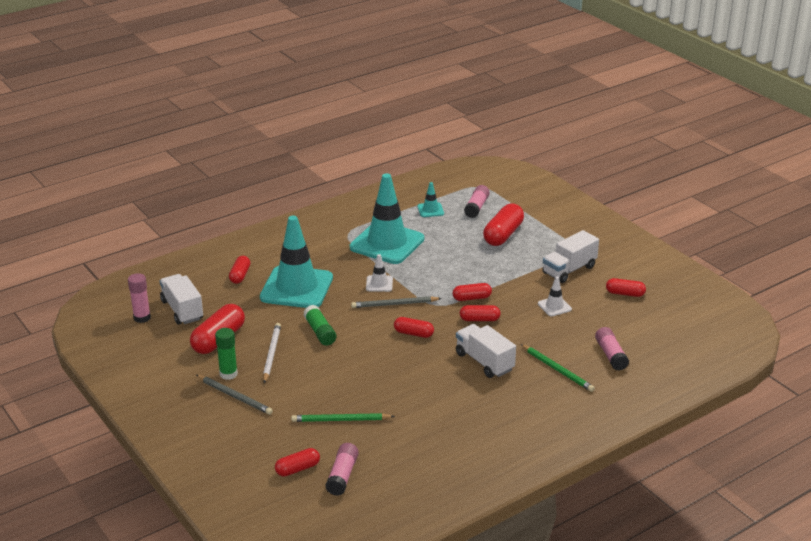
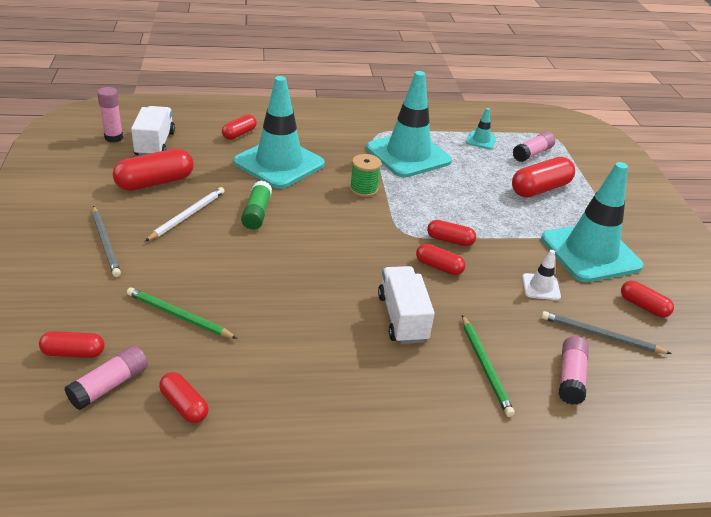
camera: 25 degrees right, 5 degrees up
green glue stick [215,328,238,380] -> none
grey pencil [351,296,442,308] -> grey pencil moved to [541,311,672,354]
white traffic cone [366,254,393,292] -> green spool [350,154,381,197]
red capsule [394,317,434,338] -> red capsule moved to [159,372,209,423]
white truck [542,230,599,283] -> turquoise traffic cone [541,162,643,282]

